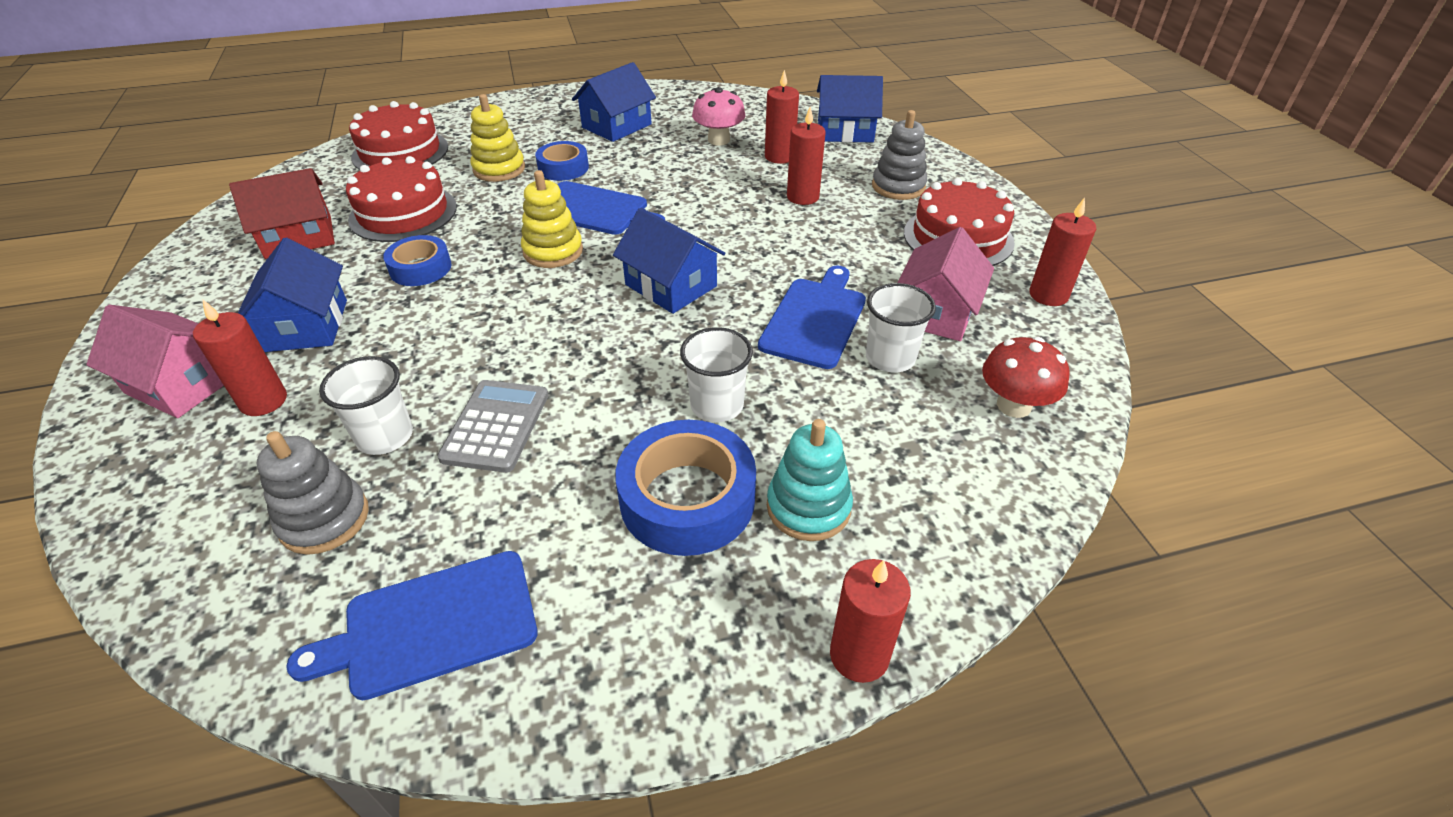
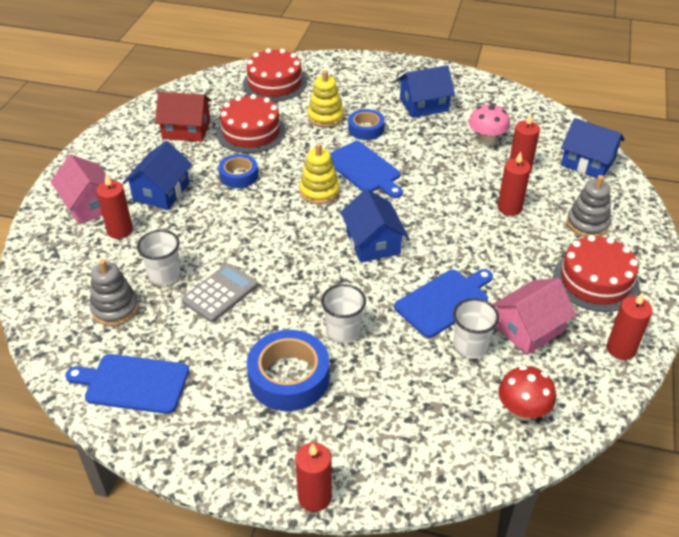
camera: 30 degrees right, 0 degrees up
turquoise stacking toy [767,419,853,541] -> none

